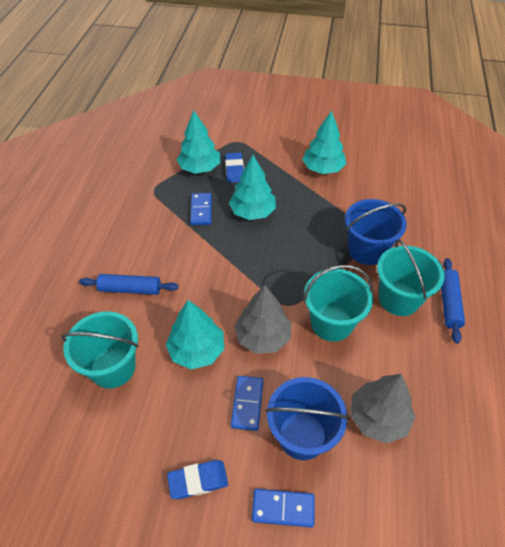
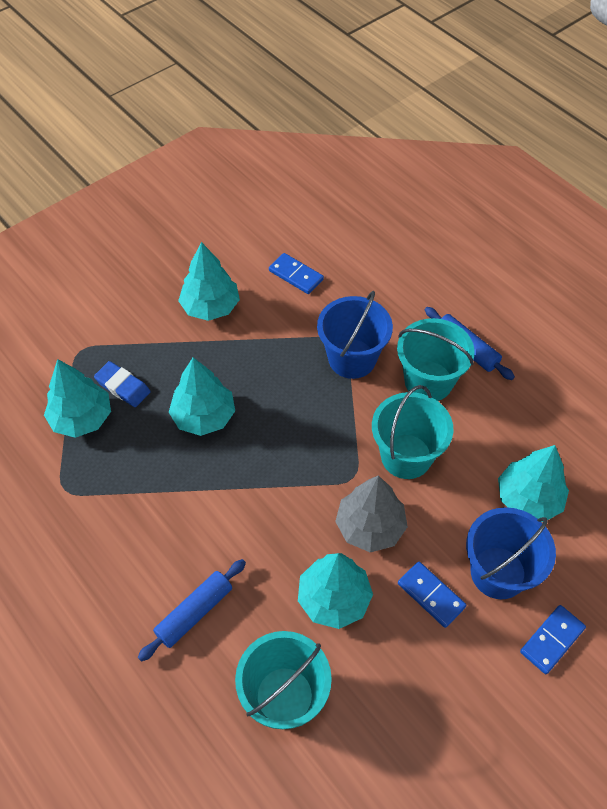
camera: 50 degrees left, 5 degrees up
blue eraser [167,460,228,499] -> none
blue domino [190,193,212,225] -> blue domino moved to [269,253,324,294]
grey tree [350,374,415,443] -> turquoise tree [498,445,569,522]

